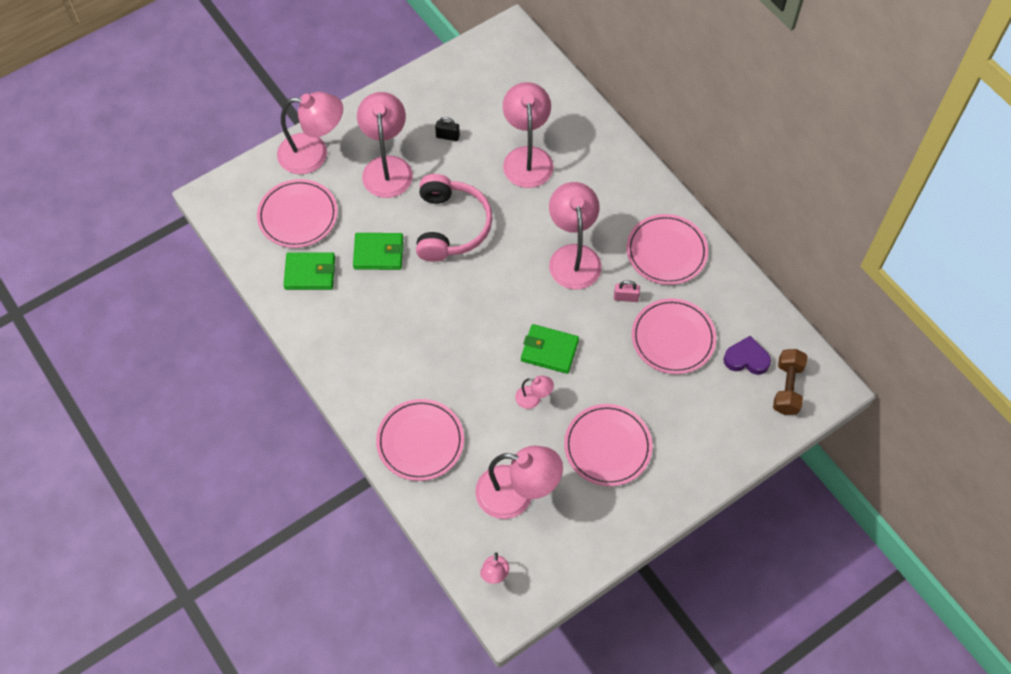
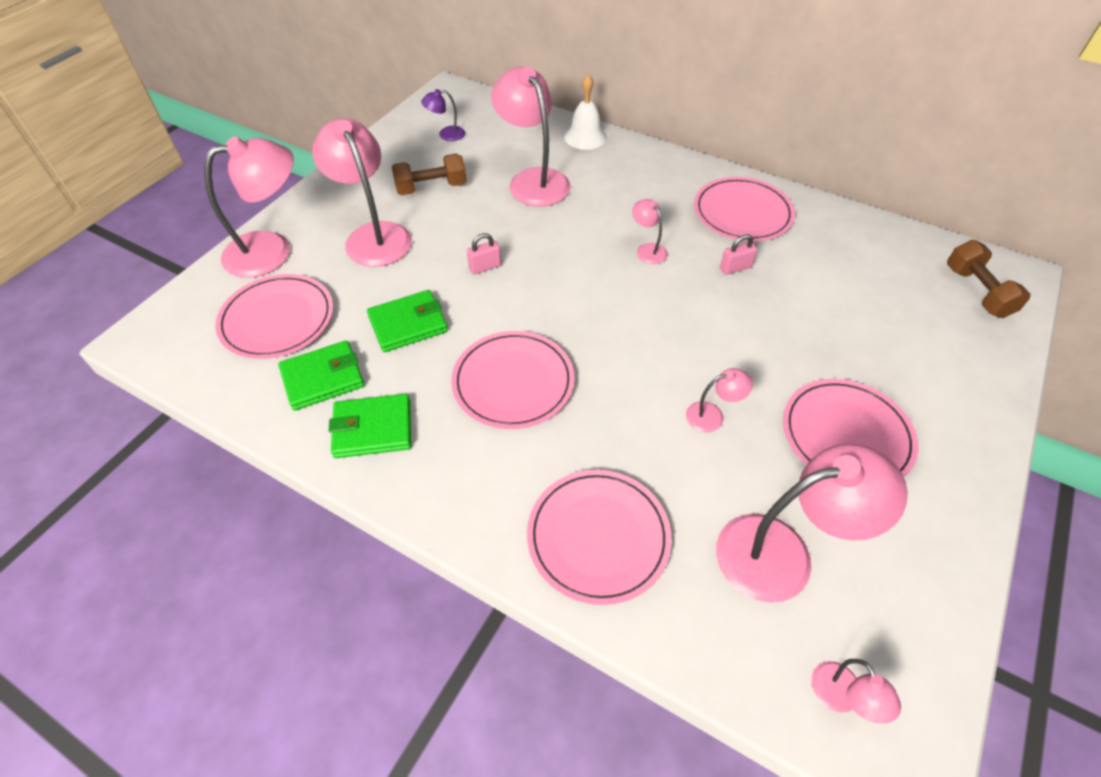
camera: 25 degrees left, 10 degrees down
pink headphones [416,174,493,262] -> pink padlock [467,233,501,274]
black padlock [435,117,460,141] -> brown dumbbell [391,153,467,195]
green wallet [521,324,579,374] -> green wallet moved to [329,394,411,458]
pink lamp [549,182,602,289] -> pink lamp [632,199,668,264], size x0.46
pink plate [632,298,716,374] -> pink plate moved to [451,331,575,429]
purple heart [723,336,771,375] -> none
none -> purple lamp [421,89,465,141]
none -> white bell [564,74,607,150]

